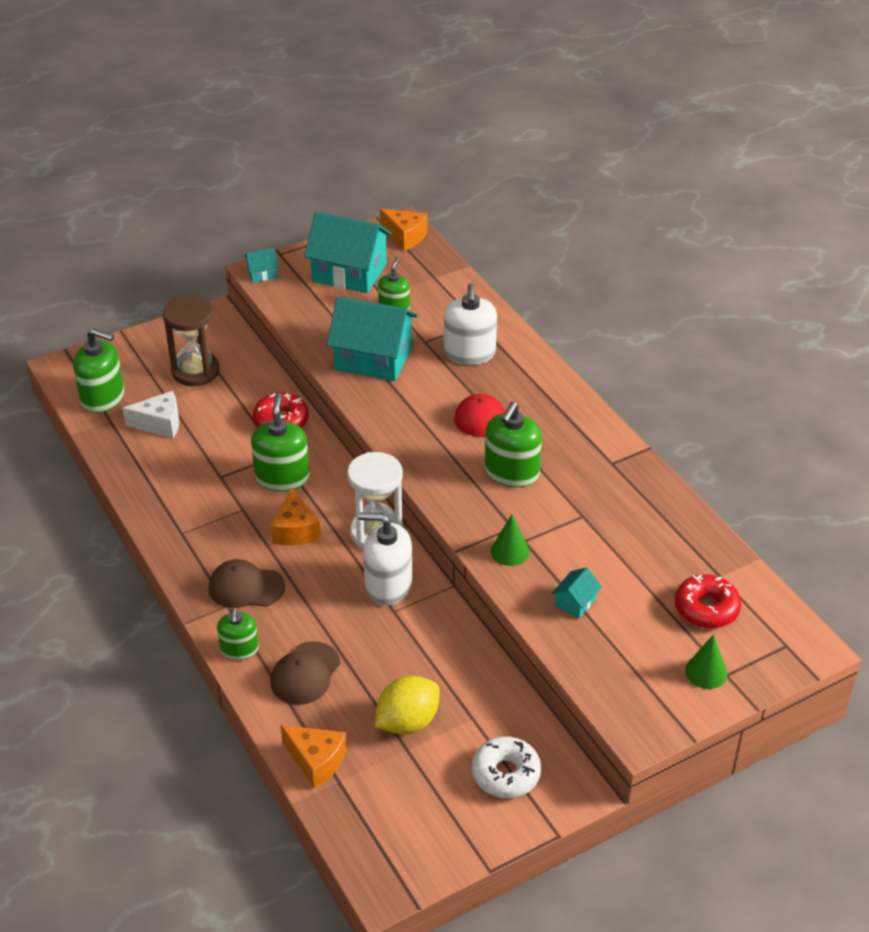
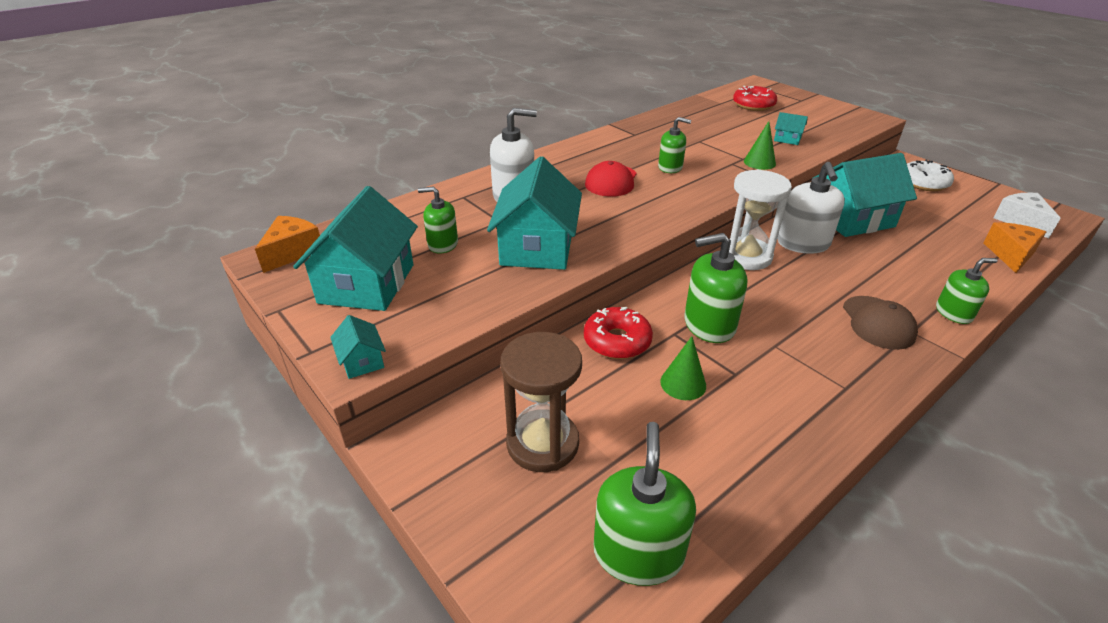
camera: 100 degrees left, 5 degrees down
white cheese [122,391,179,438] -> white cheese moved to [994,193,1061,238]
brown cap [270,641,340,705] -> none
orange cheese [271,487,321,546] -> none
yellow lemon [375,676,440,735] -> none
green soap dispenser [485,402,542,487] -> green soap dispenser [658,117,691,173], size x0.63
green cone [685,634,727,689] -> green cone moved to [660,336,706,400]
none -> turquoise house [812,153,917,237]

